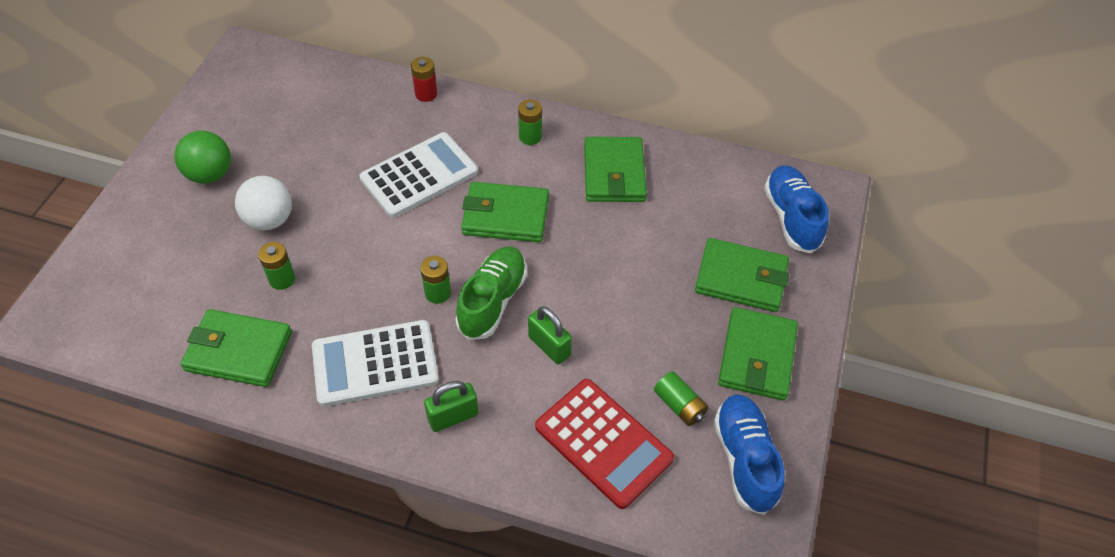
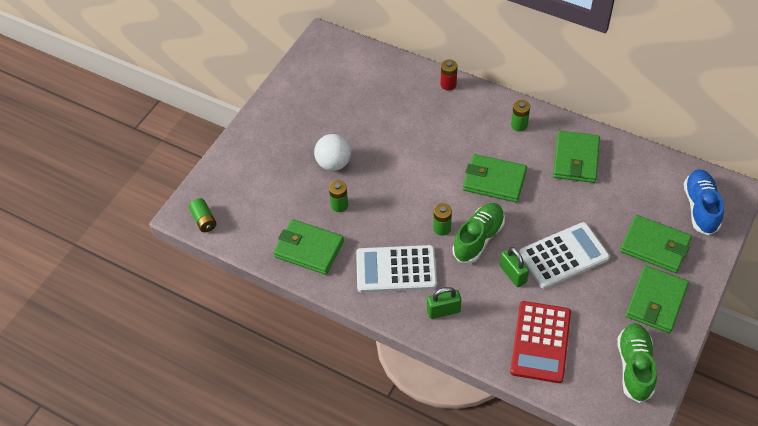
camera: 15 degrees right, 0 degrees up
green ball [175,130,231,184] -> none
white calculator [359,132,478,218] -> white calculator moved to [519,222,610,289]
red calculator [535,379,674,509] -> red calculator turned 45 degrees clockwise [510,301,571,383]
green battery [654,371,709,426] -> green battery moved to [189,198,217,232]
blue shoe [714,394,785,515] -> green shoe [617,323,657,403]

